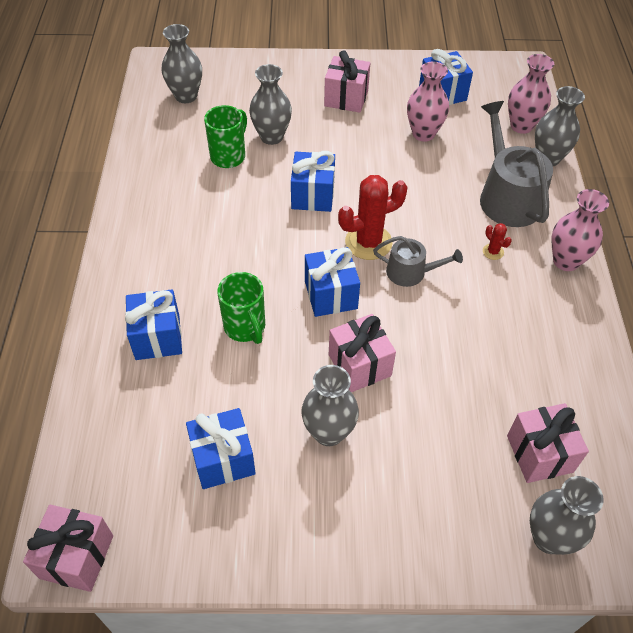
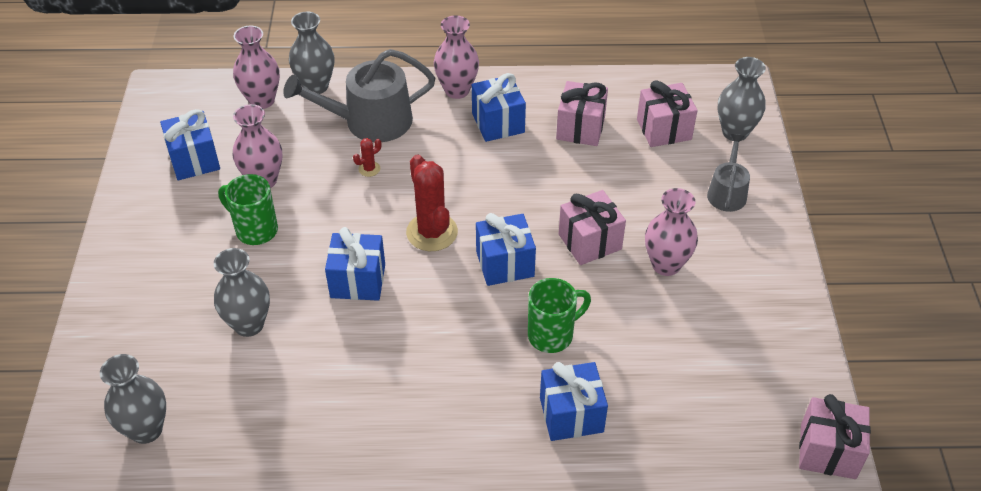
camera: 90 degrees left, 5 degrees down
blue gift [186,408,256,489] -> blue gift moved to [472,73,526,142]
green mug [204,105,247,168] -> green mug moved to [218,174,278,245]
grey vase [301,365,359,446] -> pink vase [645,188,698,276]
pink gift [324,50,370,113] -> pink gift moved to [556,81,608,146]
grey watering can [373,236,463,287] -> grey watering can moved to [707,134,750,212]
red cactus [483,223,512,260] -> red cactus moved to [353,138,381,177]

